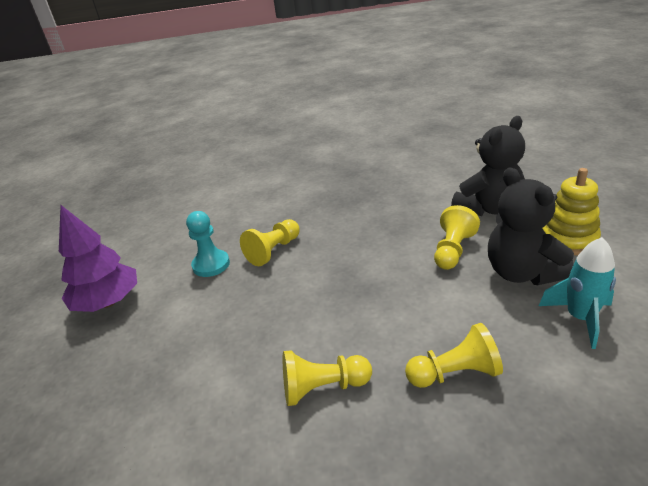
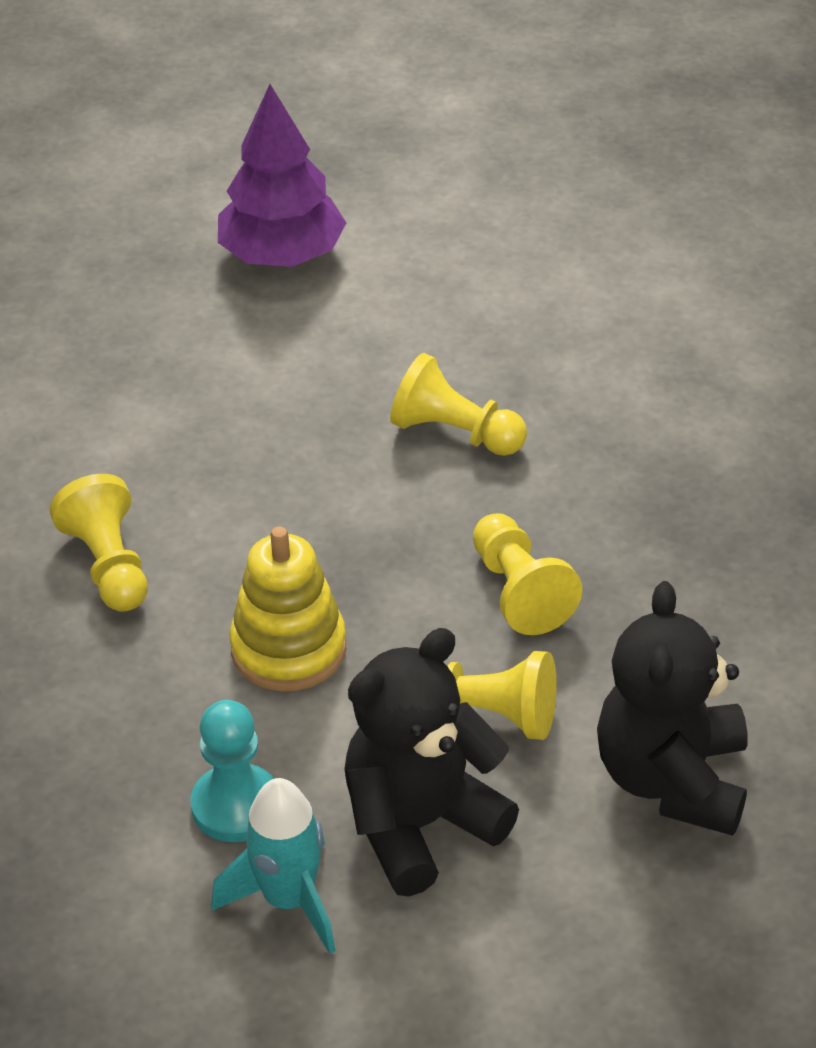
camera: 75 degrees right, 10 degrees up
turquoise pawn [186,211,230,277] -> turquoise pawn moved to [190,700,274,842]
yellow pawn [405,323,503,388] -> yellow pawn moved to [473,513,582,635]
black teddy bear [451,116,525,216] -> black teddy bear turned 60 degrees clockwise [597,581,748,836]
yellow stacking toy [542,168,601,255] -> yellow stacking toy moved to [229,527,346,692]

